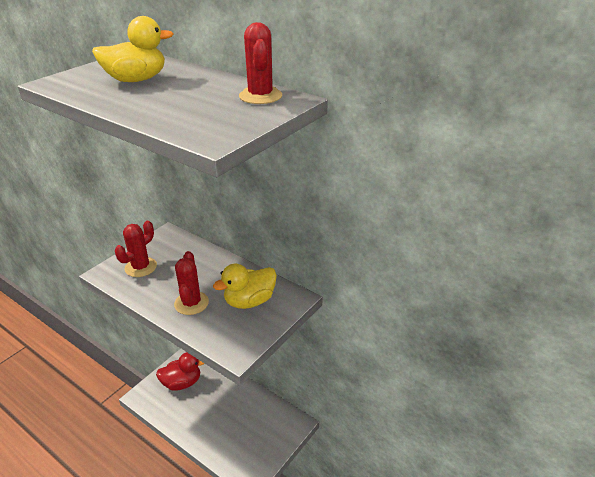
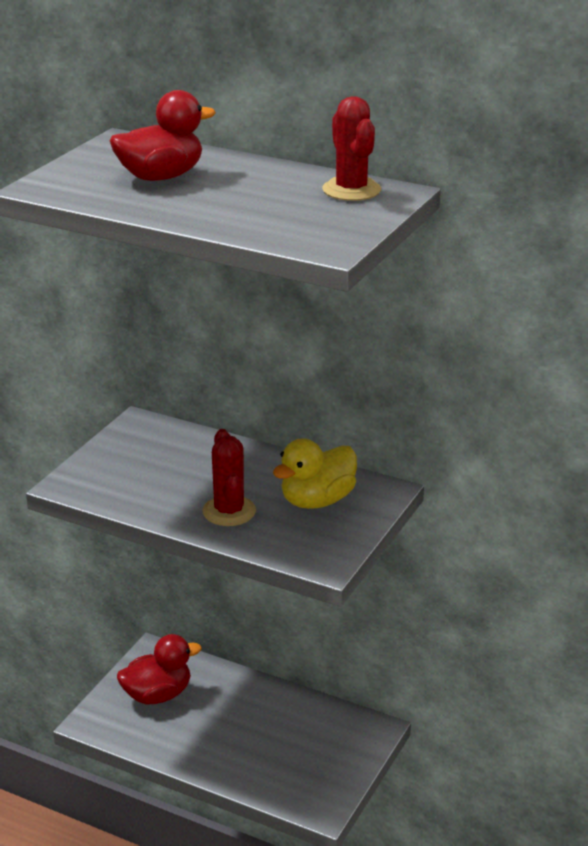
camera: 10 degrees left, 5 degrees down
yellow duck [92,16,174,82] -> red duck [110,90,216,181]
red cactus [115,221,157,277] -> none

